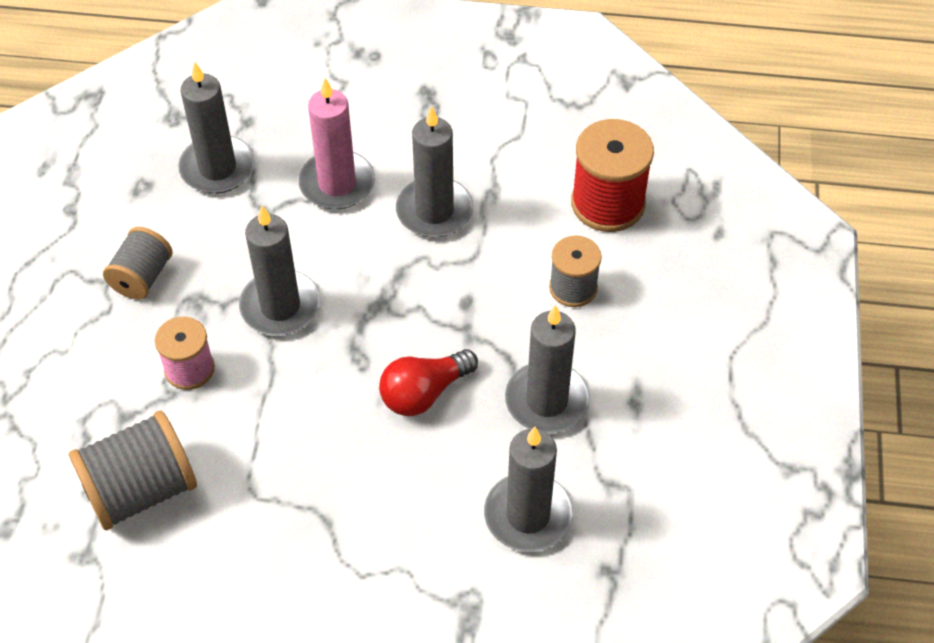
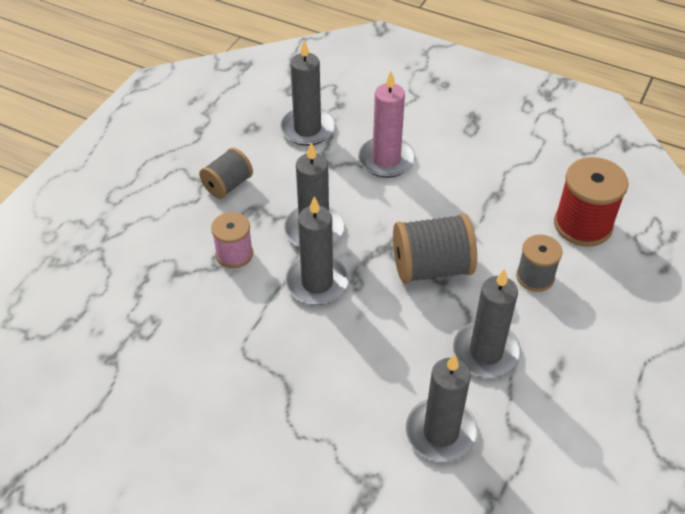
camera: 20 degrees right, 5 degrees down
grey spool [69,411,197,530] -> grey spool moved to [393,213,477,284]
red light bulb [379,349,478,416] -> none
grey candle [396,106,473,238] -> grey candle moved to [285,196,349,305]

